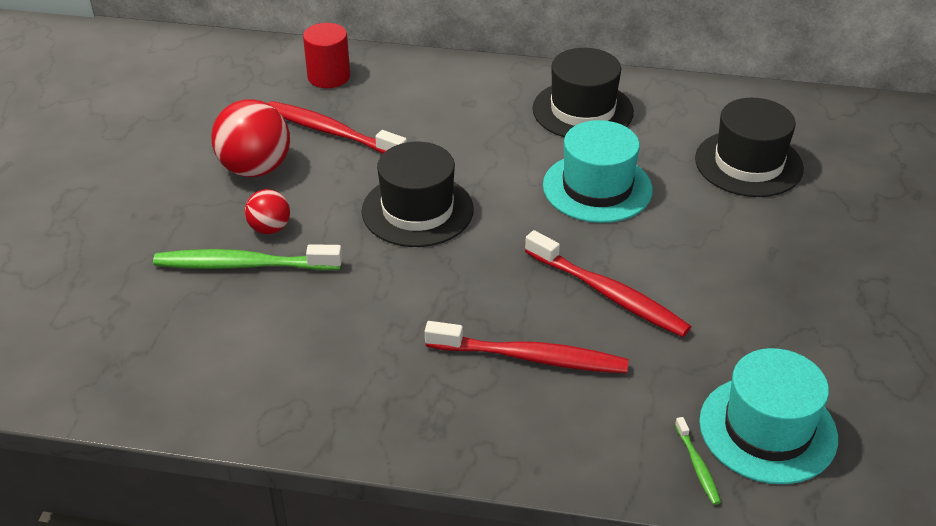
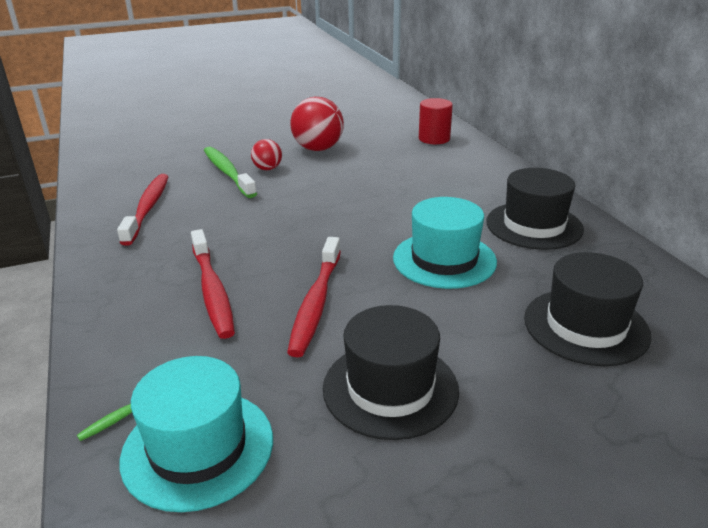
camera: 60 degrees right, 10 degrees down
red toothbrush [268,101,407,154] -> red toothbrush moved to [117,174,169,246]
black hat [361,142,474,247] -> black hat moved to [323,305,459,440]

